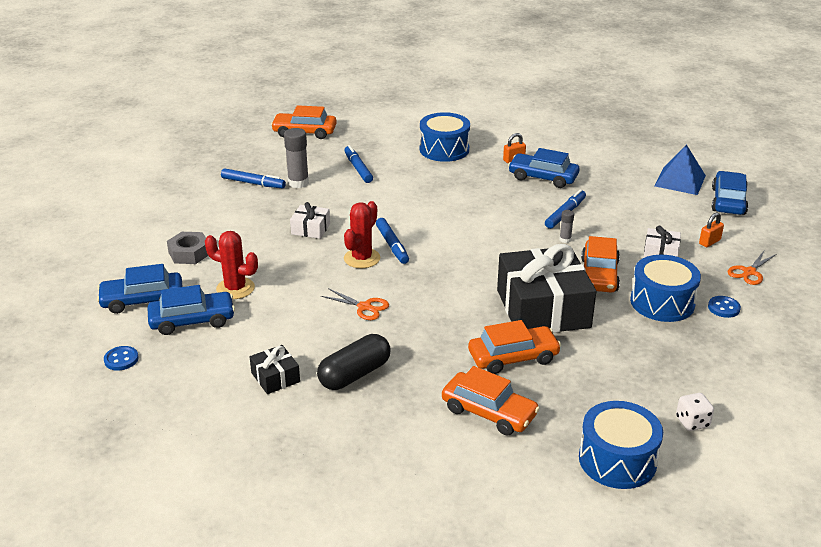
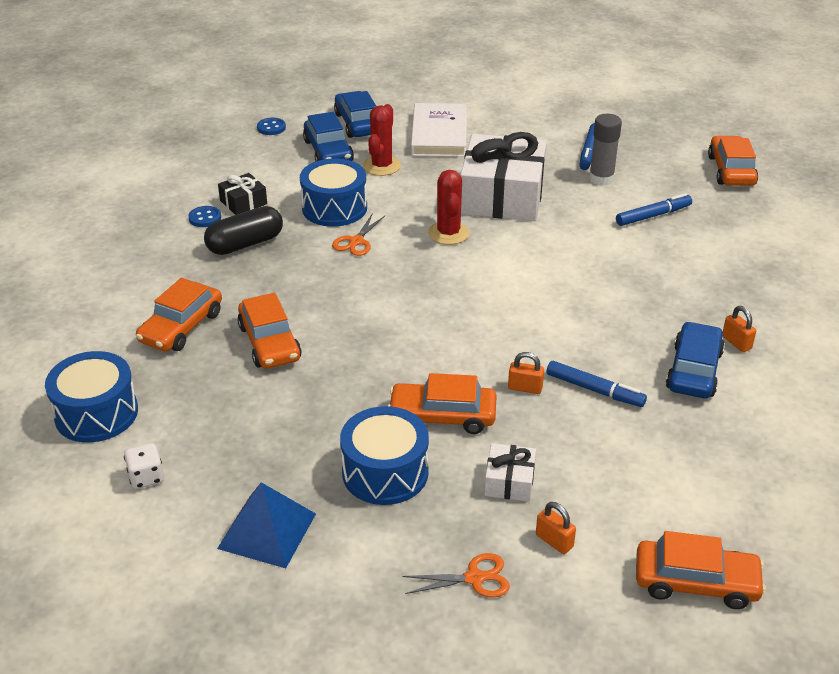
camera: 85 degrees right, 5 degrees up
grey nut [167,232,208,264] -> white book [411,103,467,157]
white gift [290,202,330,239] -> white gift [460,132,547,221], size x2.27
black capsule [317,334,391,390] -> black capsule turned 75 degrees counterclockwise [204,206,283,255]
red cactus [344,201,380,268] -> red cactus turned 60 degrees clockwise [428,170,469,245]
blue marker [376,218,409,264] -> none
blue drum [420,112,470,162] -> blue drum moved to [300,159,367,227]
black gift [497,244,596,333] -> none
grey glue stick [559,210,574,243] -> orange padlock [508,352,544,394]
blue pyramid [654,144,706,195] -> blue pyramid moved to [217,482,316,568]
blue button [708,296,741,318] -> blue button moved to [188,206,221,227]
blue car [712,171,749,215] -> orange car [636,531,766,609]
orange scissors [728,251,776,285] -> orange scissors turned 135 degrees clockwise [402,553,510,598]

